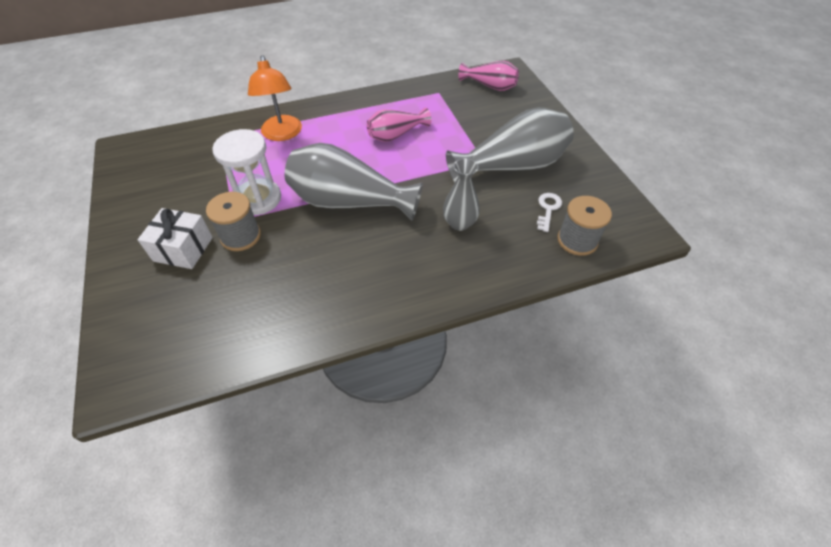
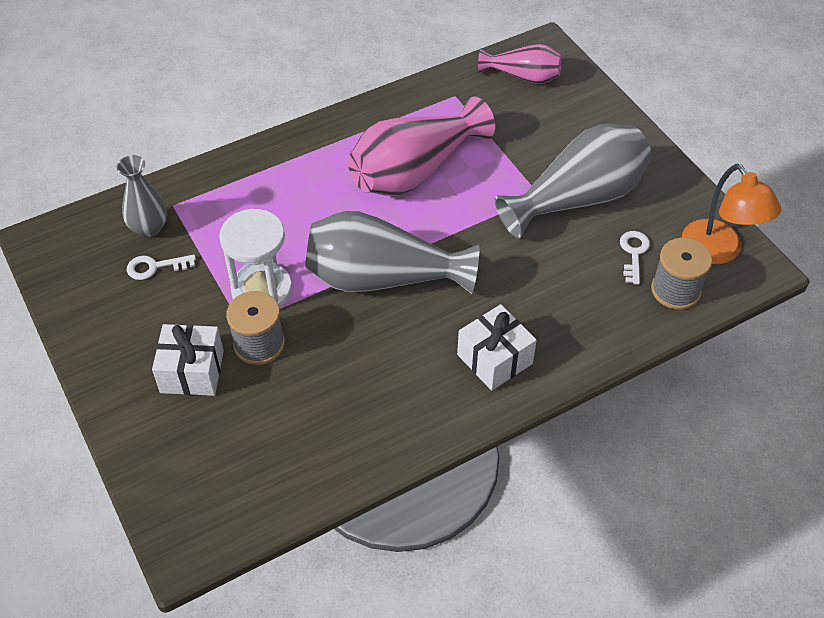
camera: 10 degrees left, 0 degrees up
orange lamp [248,55,302,141] -> orange lamp moved to [682,164,781,264]
pink vase [367,107,432,142] -> pink vase [348,97,495,196], size x1.77
grey vase [443,158,480,231] -> grey vase moved to [116,155,167,237]
none -> white key [127,255,196,280]
none -> white gift [457,304,537,391]

